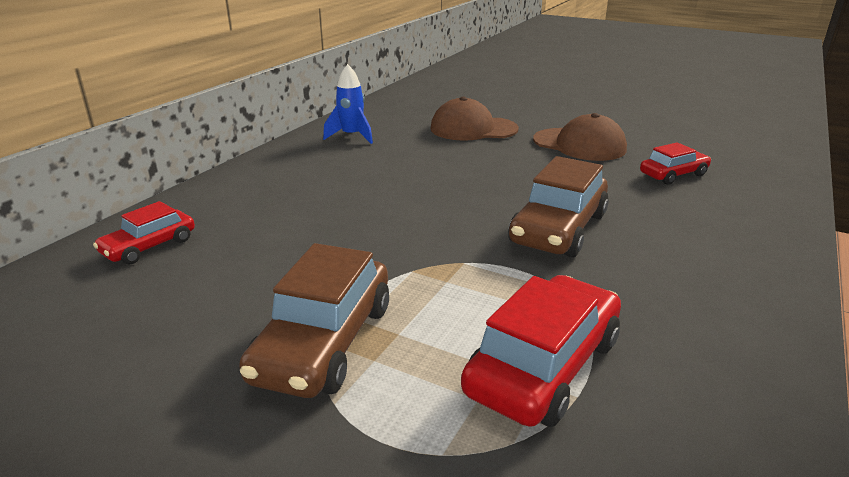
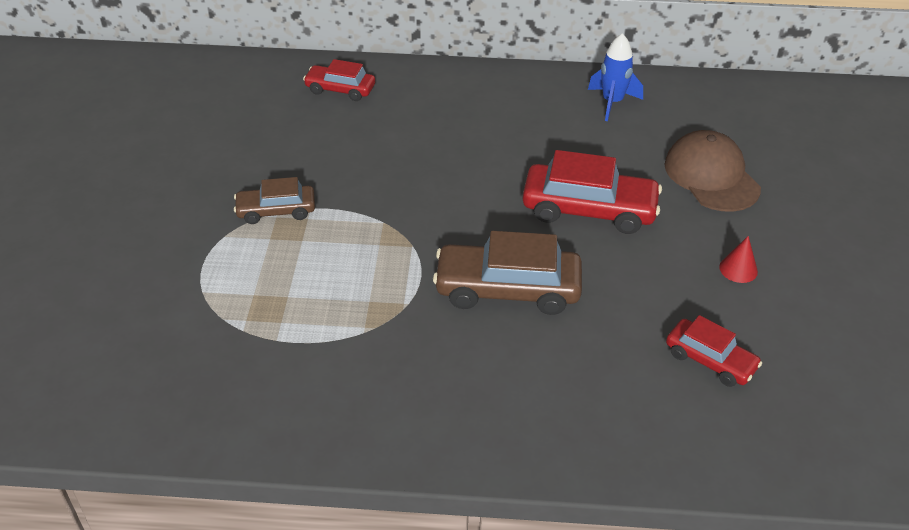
camera: 65 degrees right, 15 degrees up
brown car [239,243,389,398] -> brown car [234,177,315,224], size x0.59
red car [461,275,621,427] -> red car moved to [522,150,662,234]
brown cap [533,113,627,161] -> red cone [719,236,758,283]

